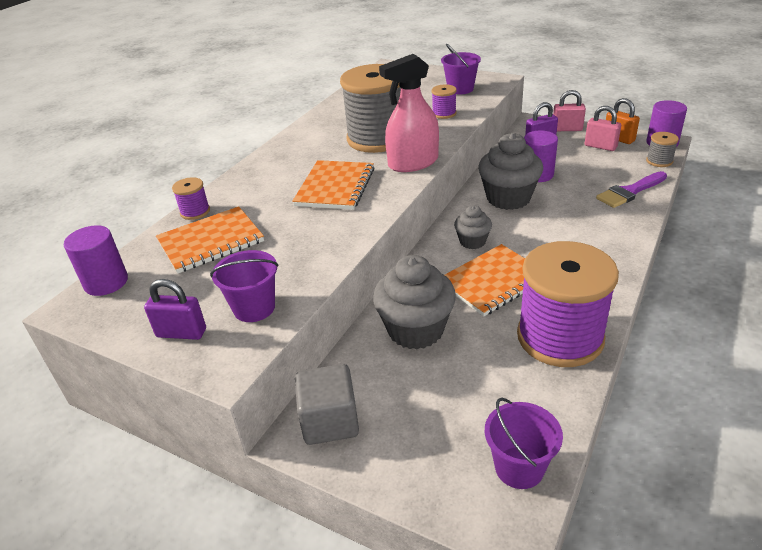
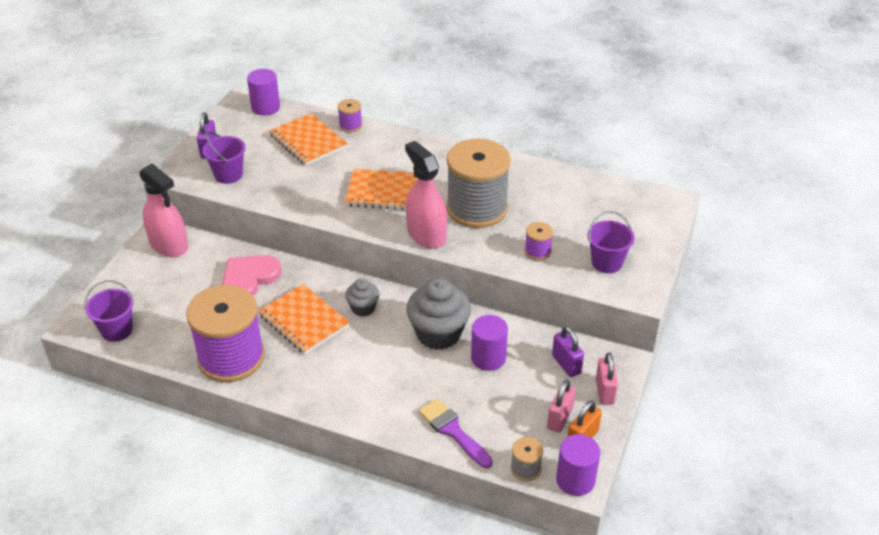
camera: 80 degrees right, 5 degrees up
grey cube [295,364,359,445] -> pink spray bottle [139,163,188,257]
grey cupcake [373,255,456,349] -> pink heart [222,255,282,296]

